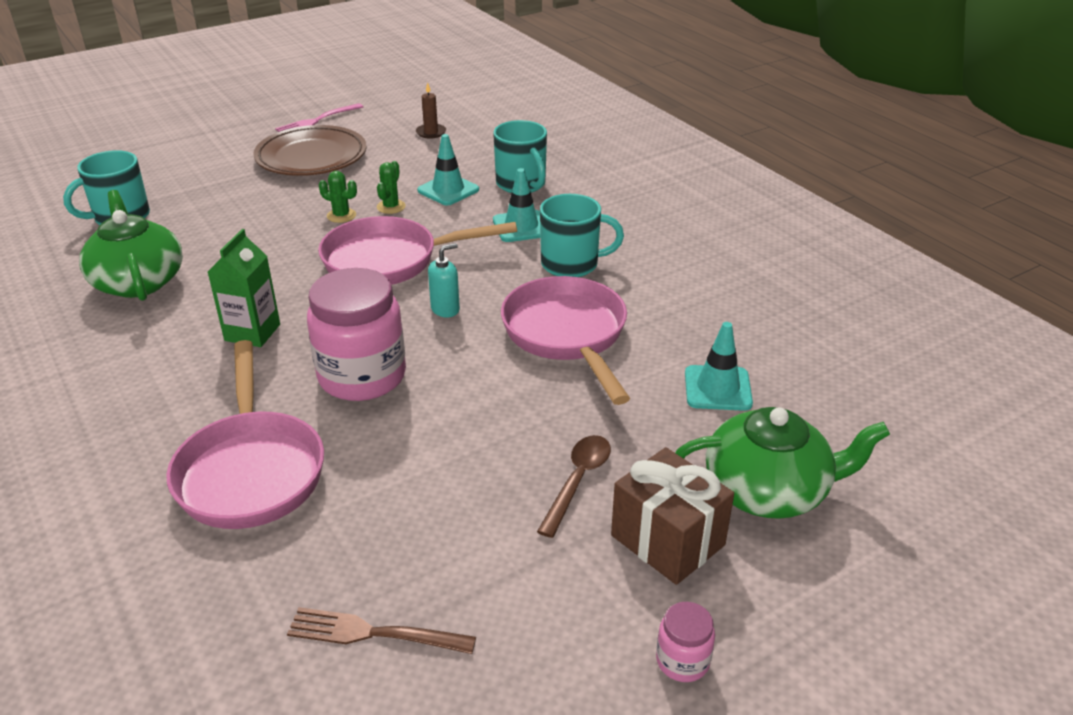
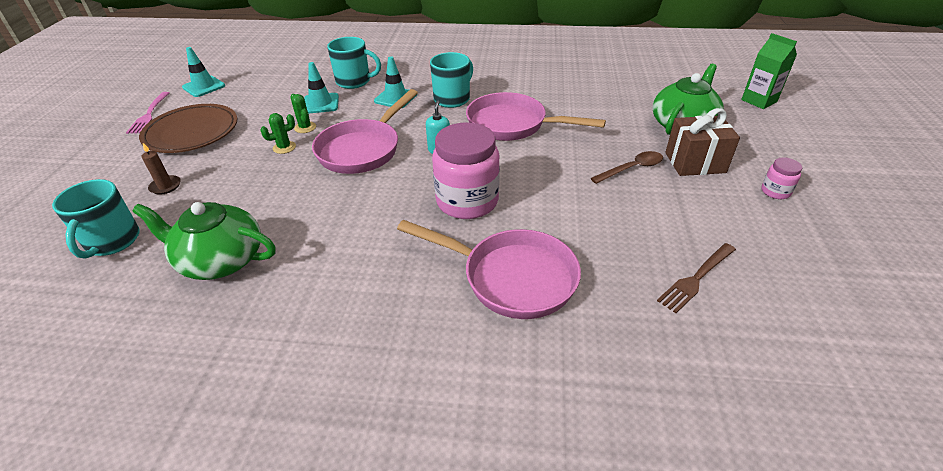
camera: 50 degrees left, 5 degrees up
green carton [208,229,280,347] -> green carton moved to [741,33,797,109]
brown candle [416,83,446,139] -> brown candle moved to [142,143,181,195]
brown spoon [537,435,611,538] -> brown spoon turned 90 degrees clockwise [591,151,663,184]
turquoise traffic cone [685,322,753,411] -> turquoise traffic cone moved to [182,47,225,97]

